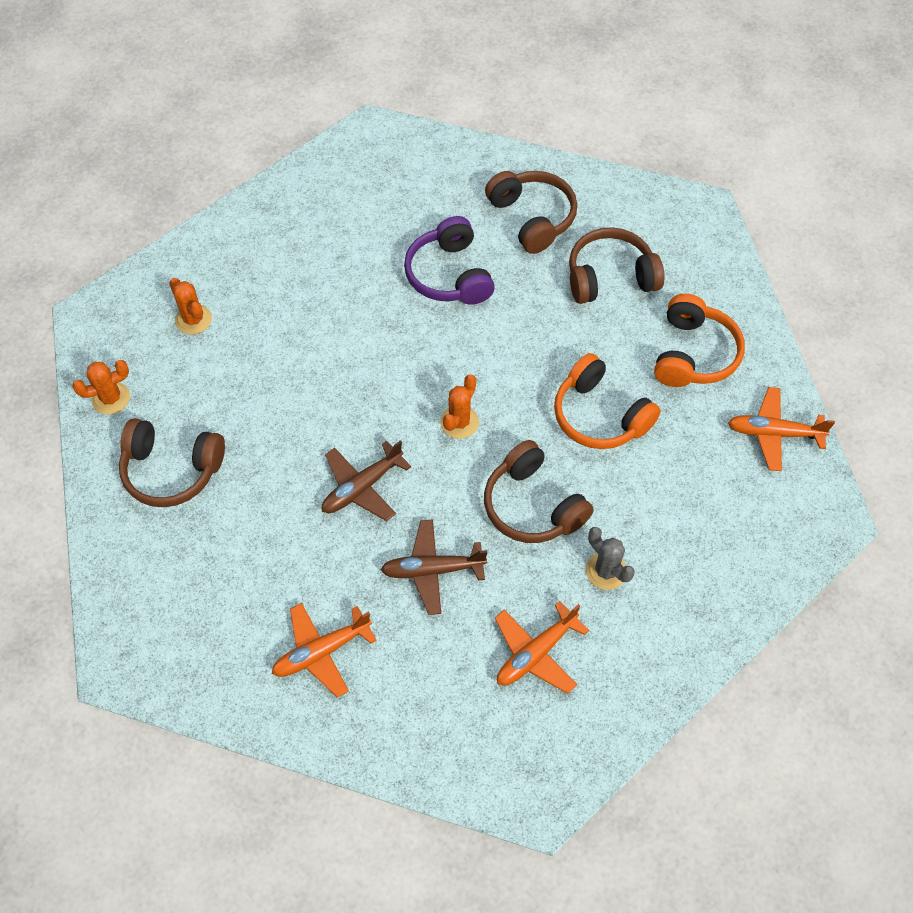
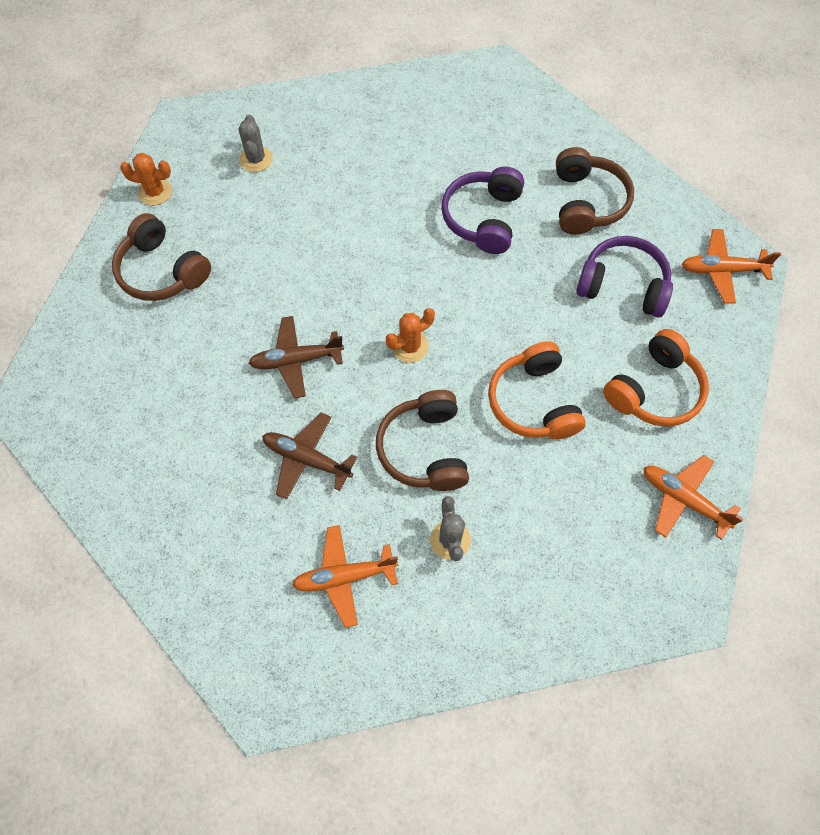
camera: 30 degrees right, 5 degrees up
orange cactus [169,278,212,335] -> grey cactus [239,115,273,172]
orange plane [272,603,377,697] -> orange plane moved to [681,229,781,304]
brown headphones [569,227,665,304] -> purple headphones [576,236,673,318]

